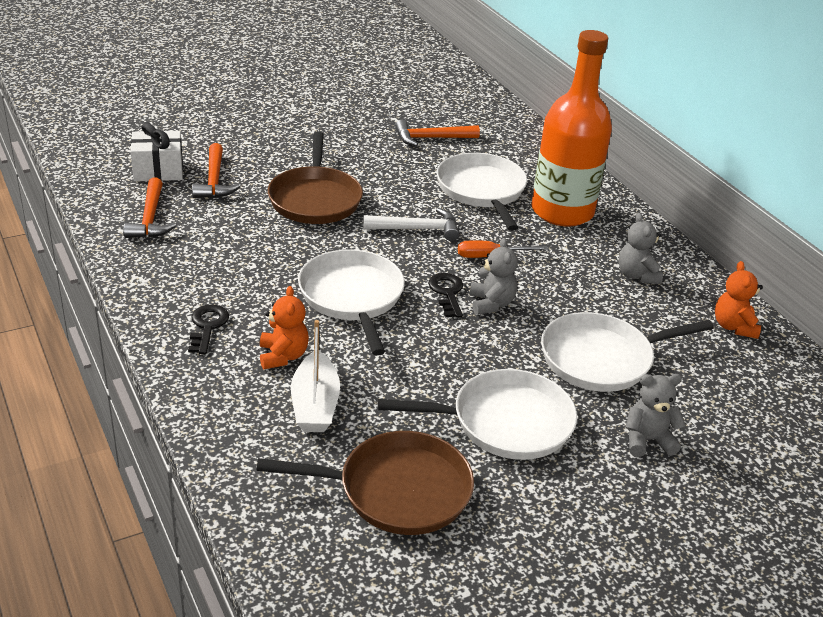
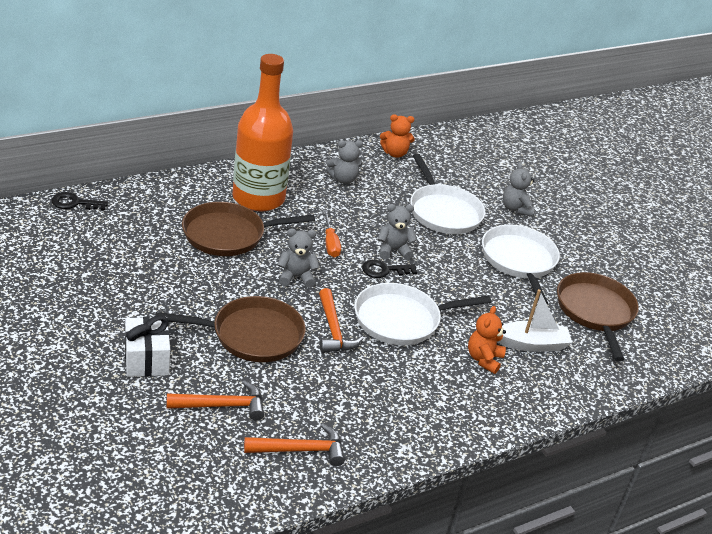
camera: 95 degrees left, 0 degrees up
white gift [131,122,183,181] -> white gift moved to [125,316,170,377]
black key [188,304,229,354] -> black key moved to [52,192,108,211]
orange teddy bear [260,286,309,369] -> orange teddy bear turned 60 degrees counterclockwise [468,306,506,374]
white hammer [363,208,459,241] -> grey teddy bear [278,228,320,288]
orange hammer [395,120,480,146] -> orange hammer moved to [319,288,363,353]
white pan [437,153,527,231] -> brown pan [182,202,315,256]

